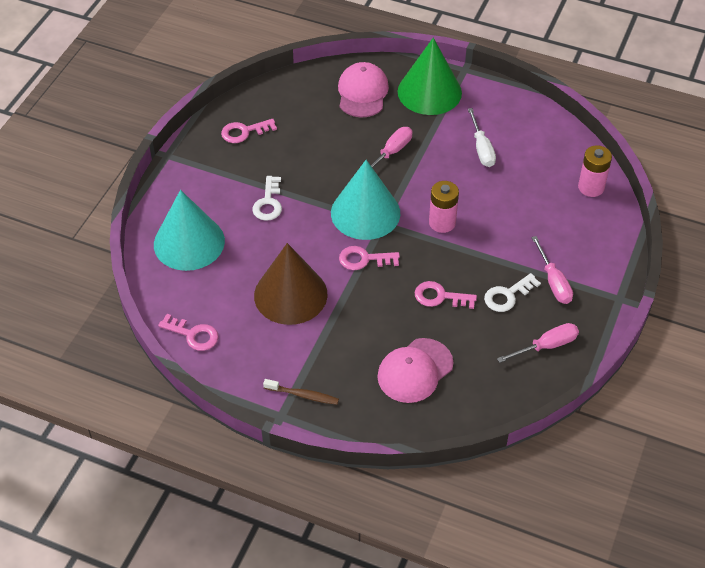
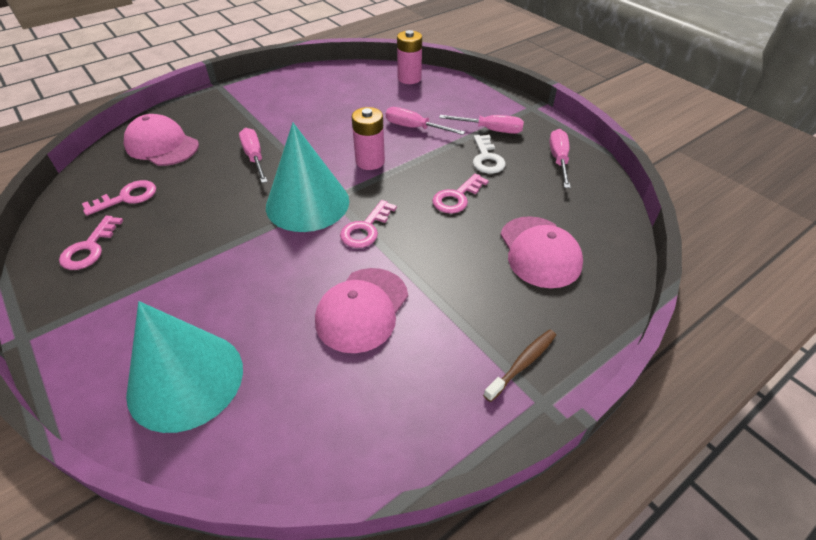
camera: 60 degrees left, 5 degrees down
pink key [158,314,219,351] -> pink key moved to [82,180,156,216]
white key [252,176,282,221] -> none
brown cone [254,243,328,325] -> pink cap [315,268,408,353]
green cone [398,38,462,115] -> none
white screwdriver [468,108,496,167] -> none
none -> pink screwdriver [386,107,465,135]

